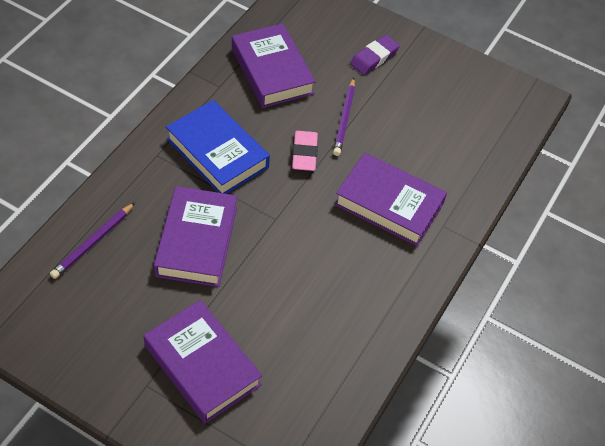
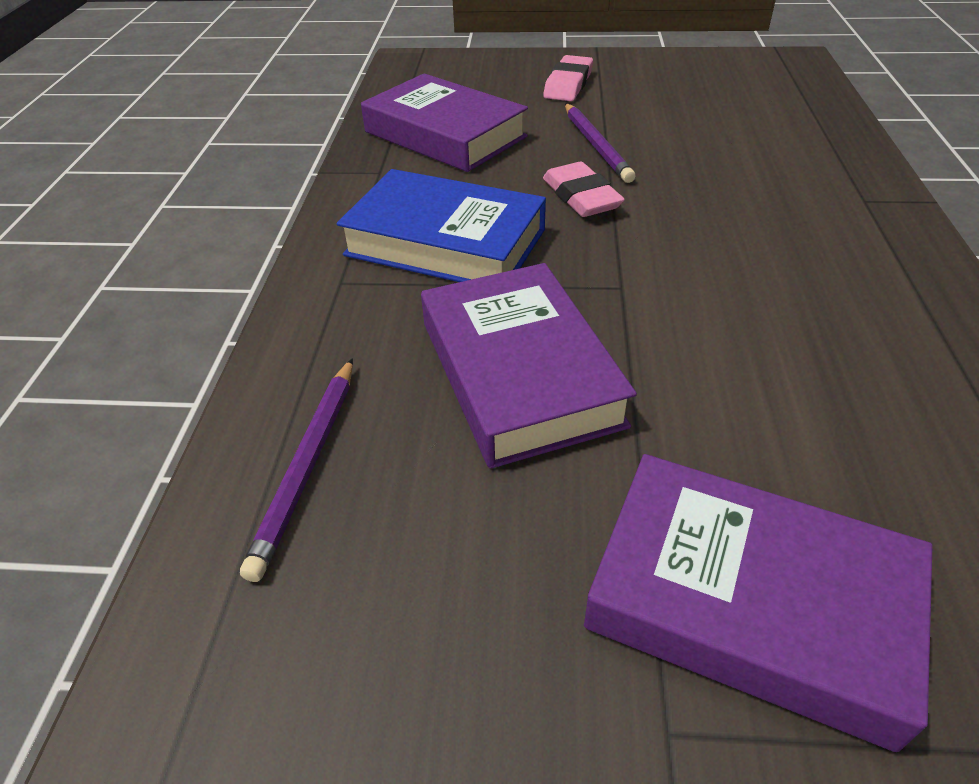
camera: 20 degrees left, 10 degrees down
purple book [334,153,447,246] -> none
purple eraser [350,35,400,75] -> pink eraser [543,55,593,101]

